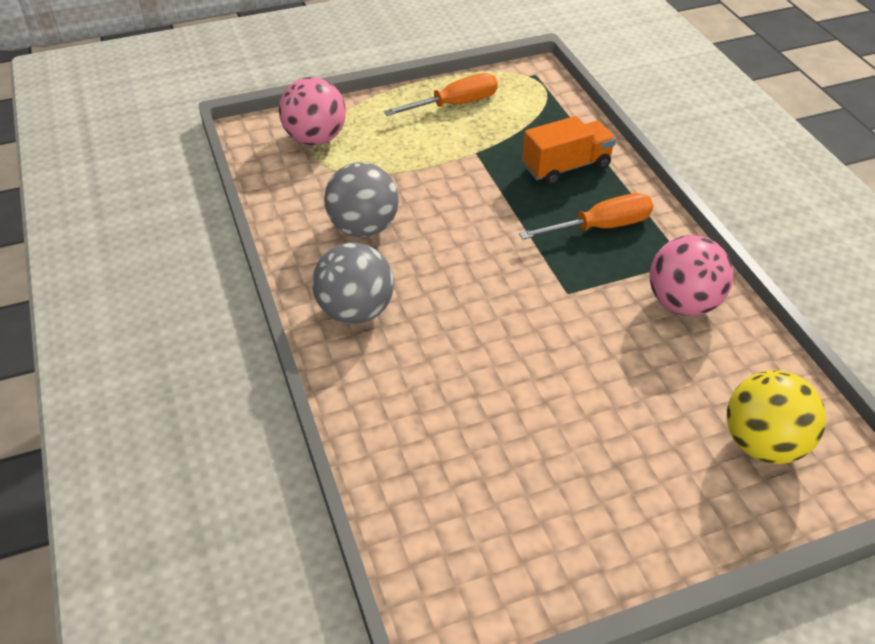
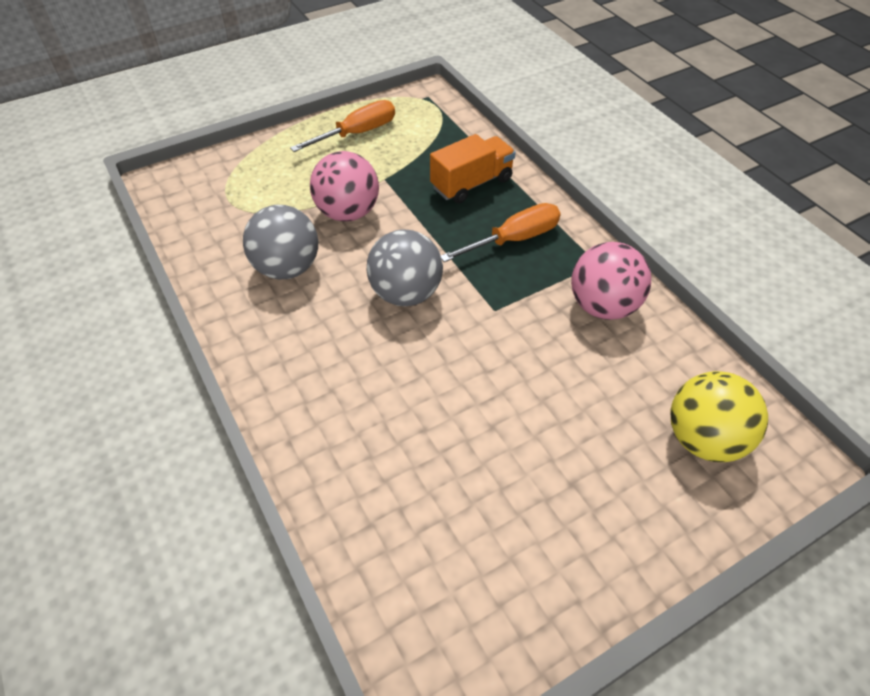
camera: 10 degrees left, 5 degrees up
pink ball [279,77,346,145] -> pink ball moved to [310,151,379,222]
grey ball [312,242,394,324] -> grey ball moved to [367,229,443,306]

